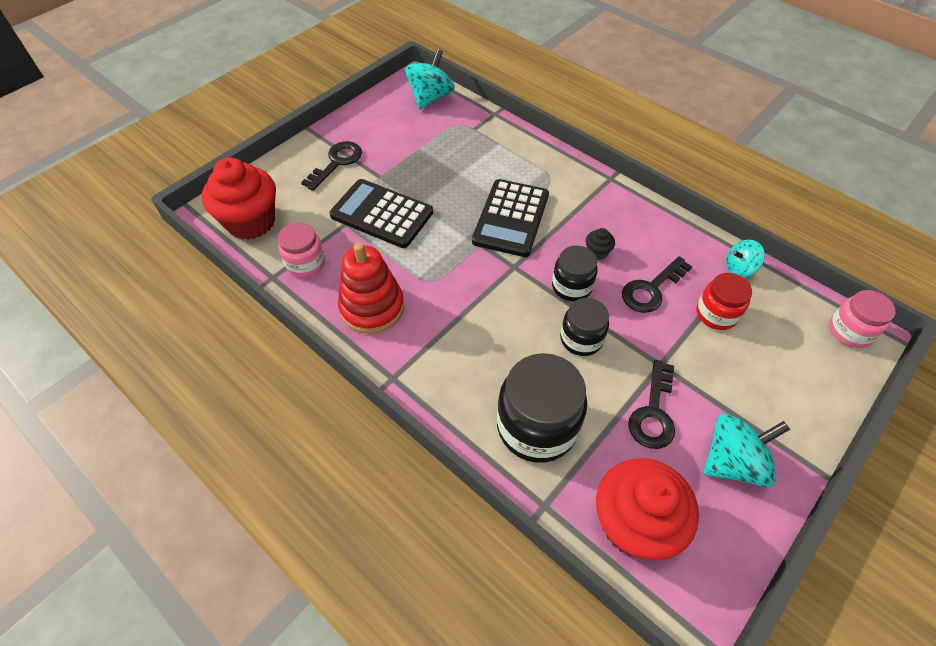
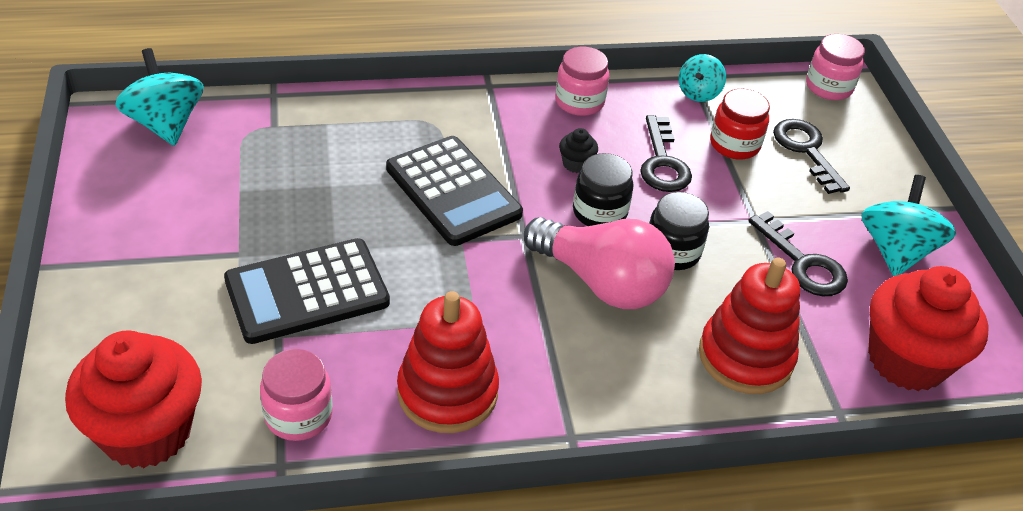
camera: 55 degrees left, 10 degrees down
black key [301,141,362,191] -> black key moved to [773,119,850,194]
black jar [497,353,587,463] -> red stacking toy [699,258,800,394]
none -> pink light bulb [524,217,675,309]
none -> pink jar [555,47,609,116]

